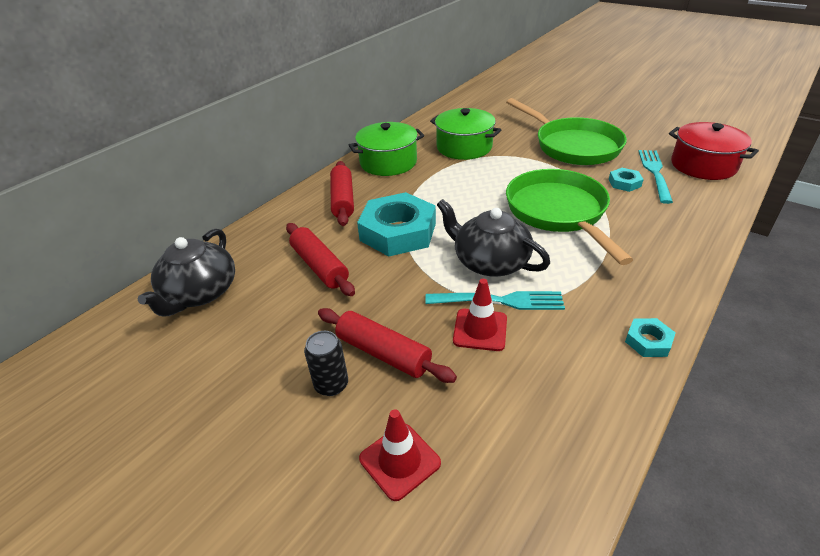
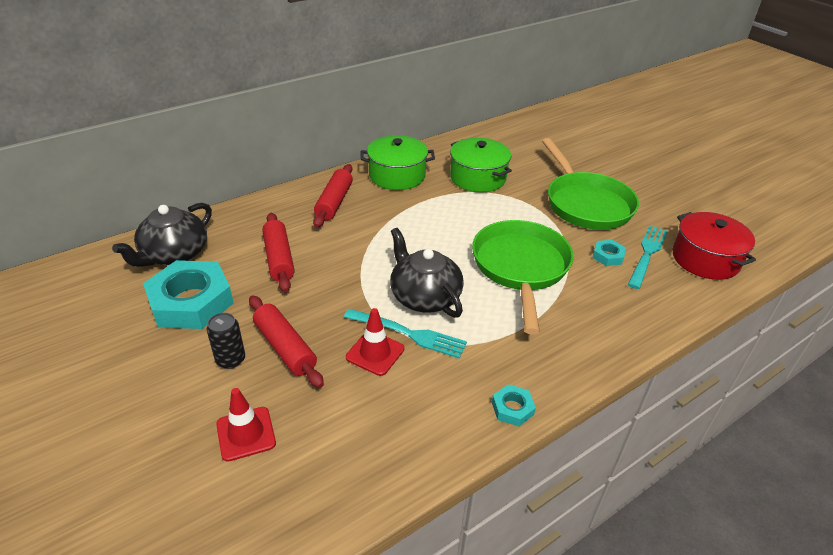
camera: 15 degrees right, 0 degrees up
turquoise nut [357,192,436,256] -> turquoise nut moved to [143,260,234,329]

